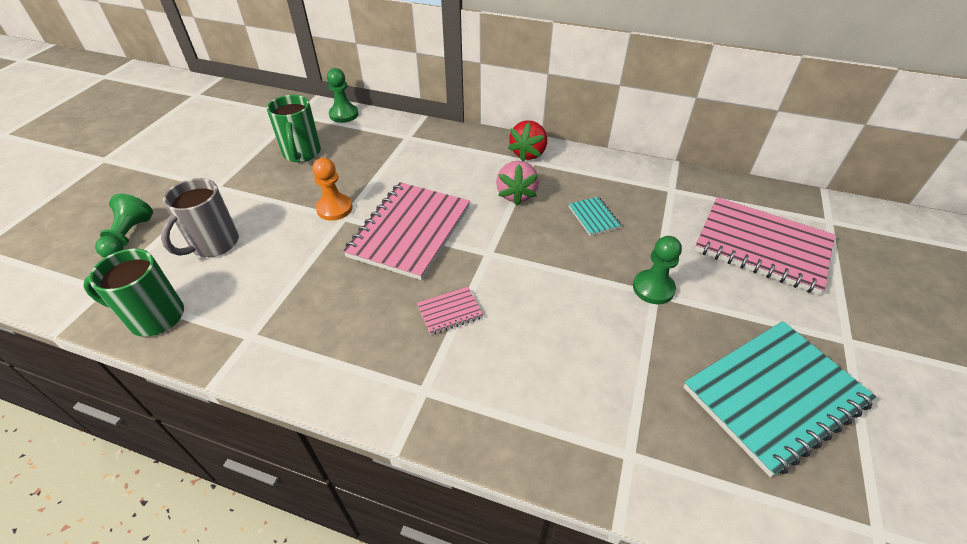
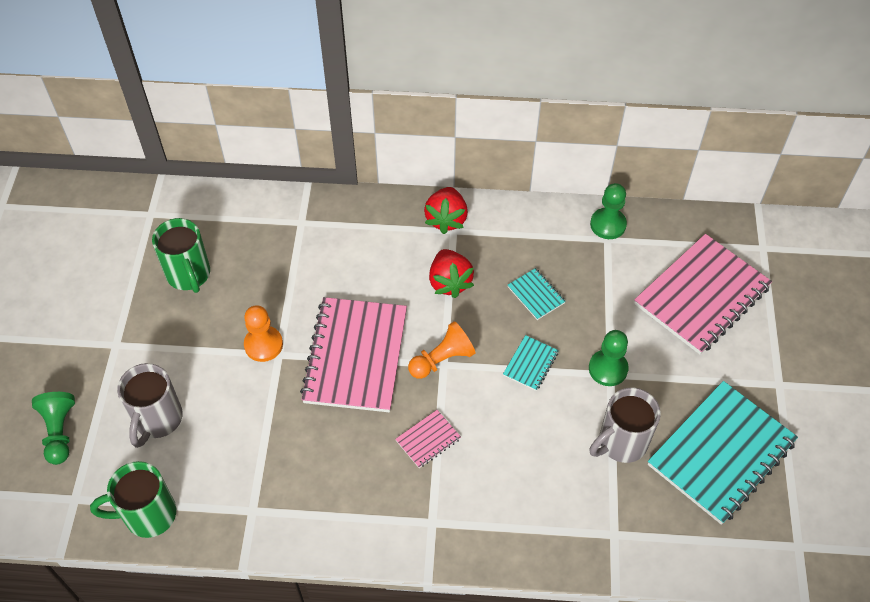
camera: 15 degrees left, 10 degrees up
green pawn [327,68,359,123] -> green pawn moved to [590,183,627,239]
pink strawberry [496,161,539,206] -> red strawberry [429,249,474,298]
pink notebook [695,197,835,295] -> pink notebook turned 60 degrees counterclockwise [634,234,772,354]
none -> orange pawn [408,321,475,379]
none -> turquoise notebook [503,335,559,391]
none -> grey mug [590,388,661,463]

